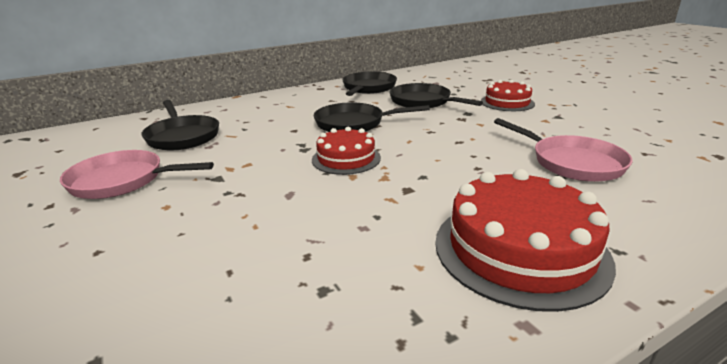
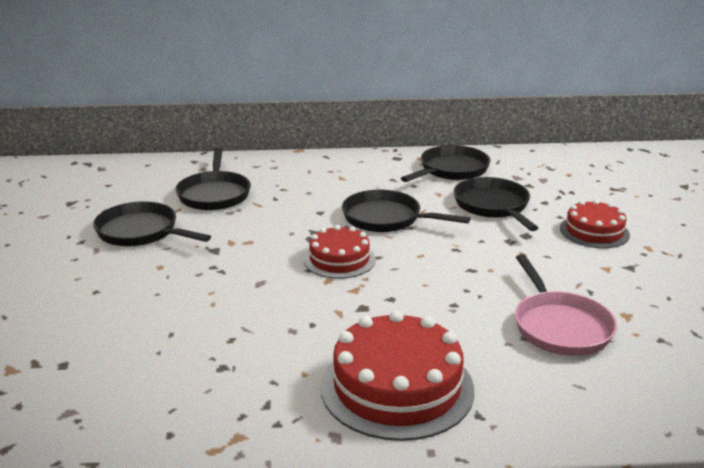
camera: 25 degrees right, 0 degrees up
pink pan [60,150,214,199] -> black pan [93,201,211,246]

